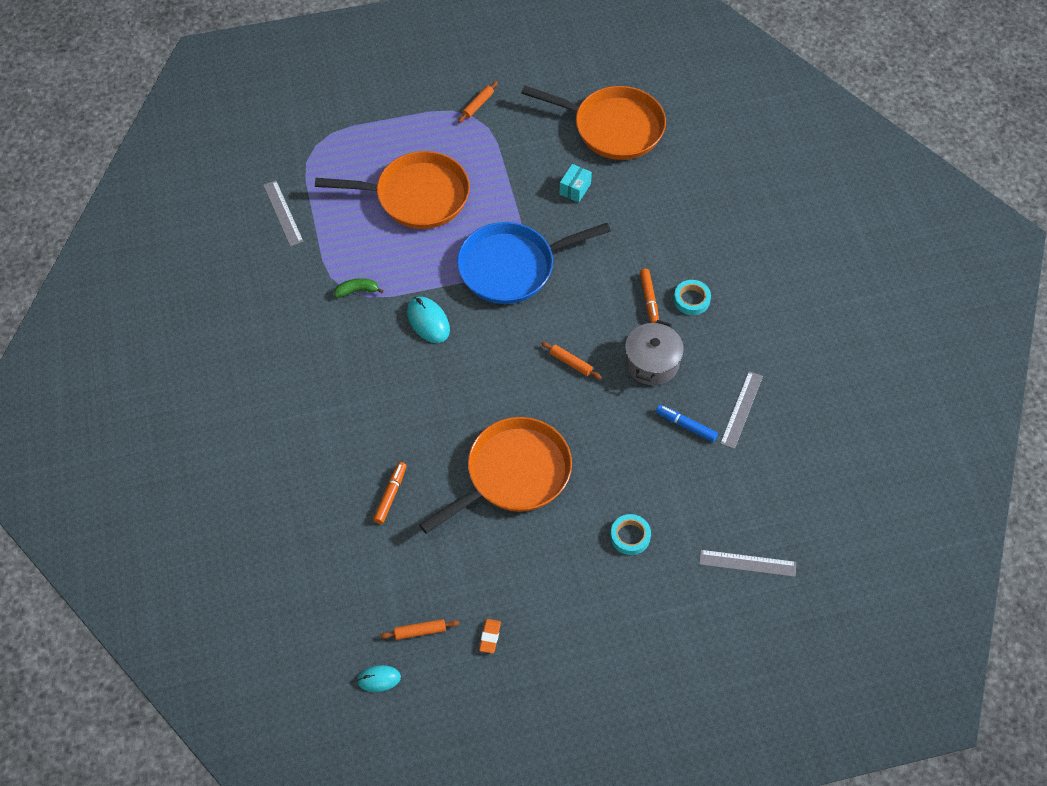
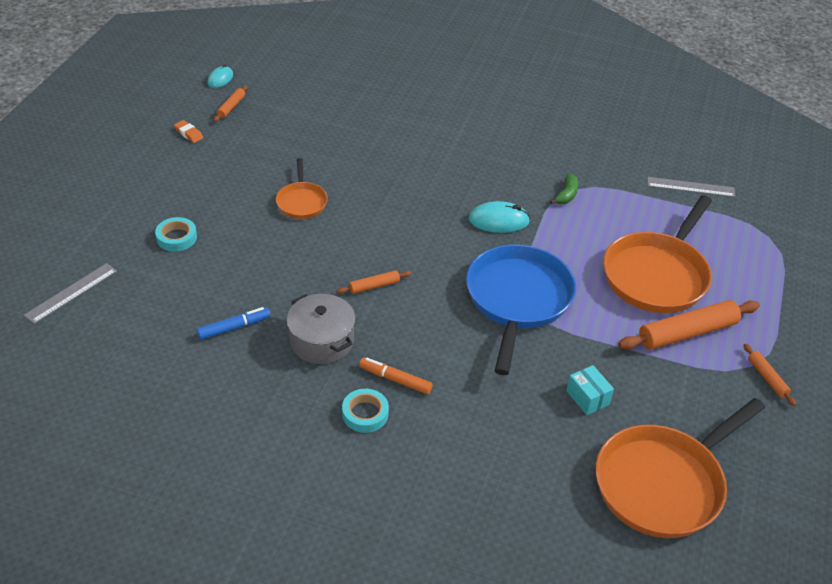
camera: 120 degrees right, 15 degrees down
orange marker [373,462,407,524] -> none
orange pan [419,417,572,534] -> orange pan [276,158,328,219], size x0.51
grey ruler [720,371,763,449] -> none
none -> orange rolling pin [618,300,760,350]

